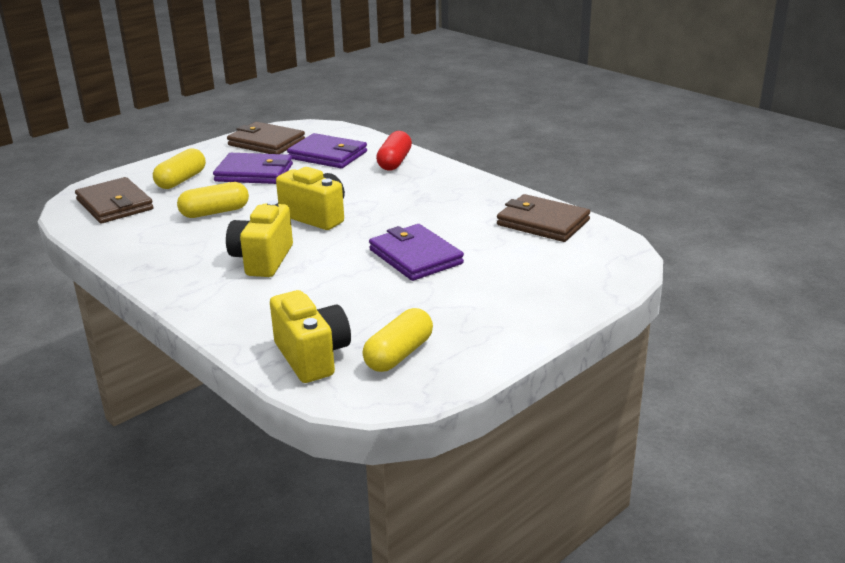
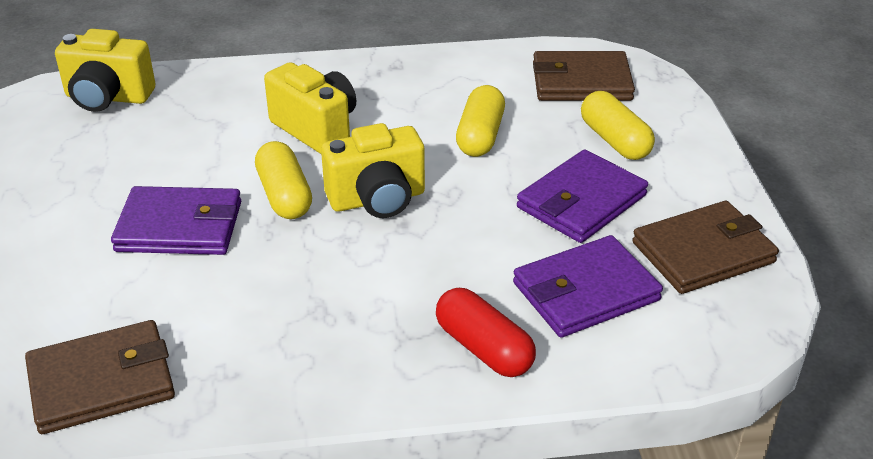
camera: 125 degrees right, 10 degrees up
yellow capsule [362,308,433,372] -> yellow capsule moved to [255,141,312,219]

